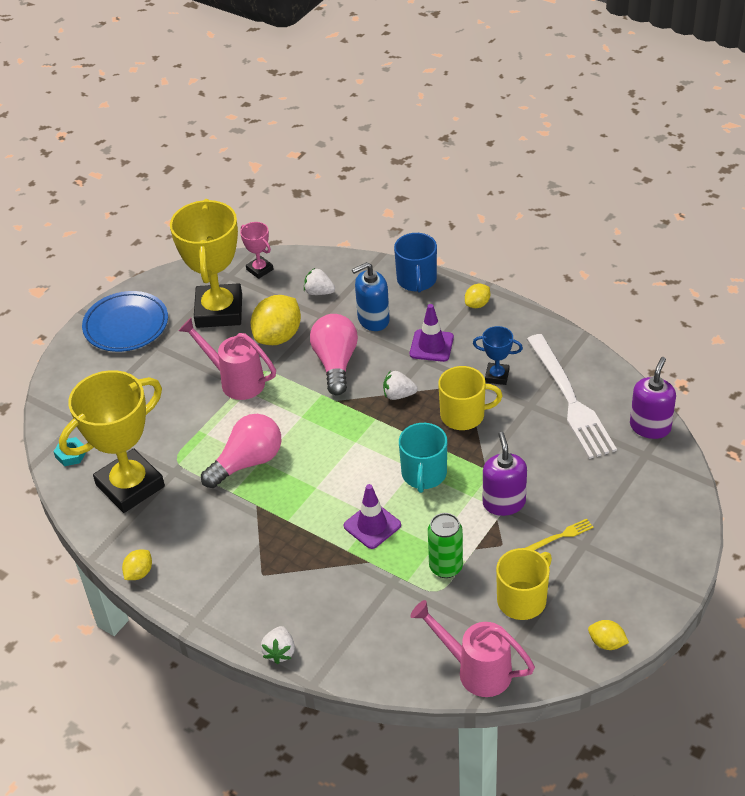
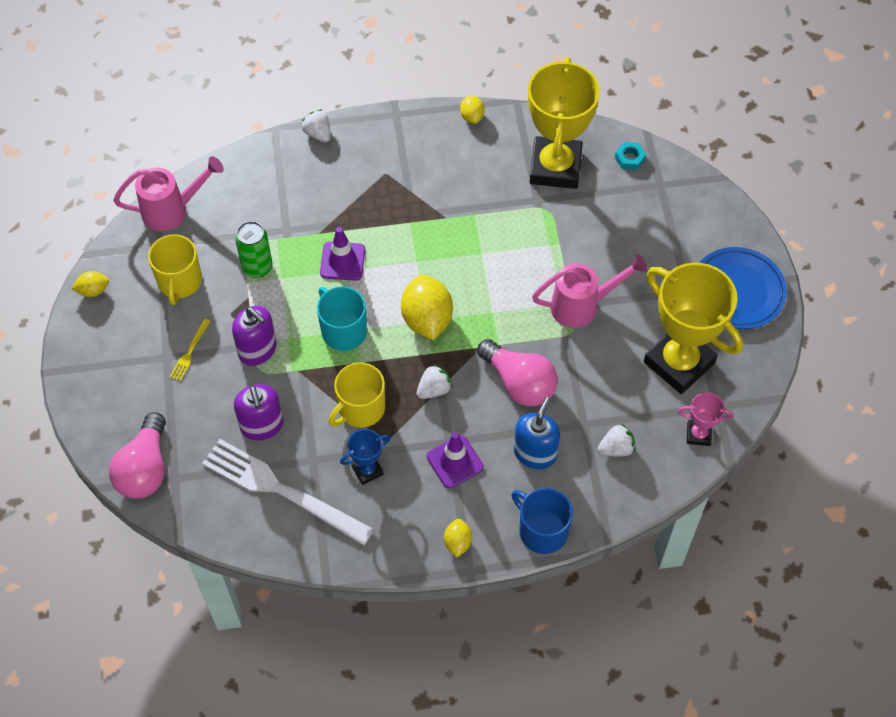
camera: 135 degrees right, 15 degrees up
pink light bulb [201,414,281,488] -> pink light bulb moved to [109,412,166,499]
yellow lemon [251,295,301,345] -> yellow lemon moved to [401,275,453,340]
purple soap dispenser [630,357,676,439] -> purple soap dispenser moved to [234,384,283,440]

